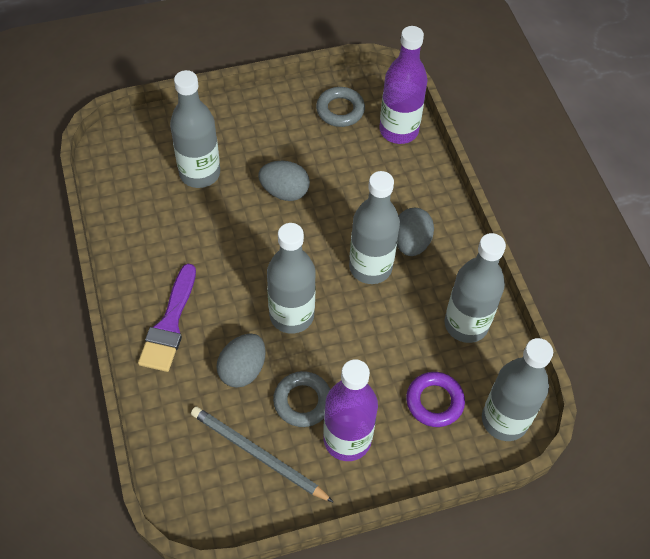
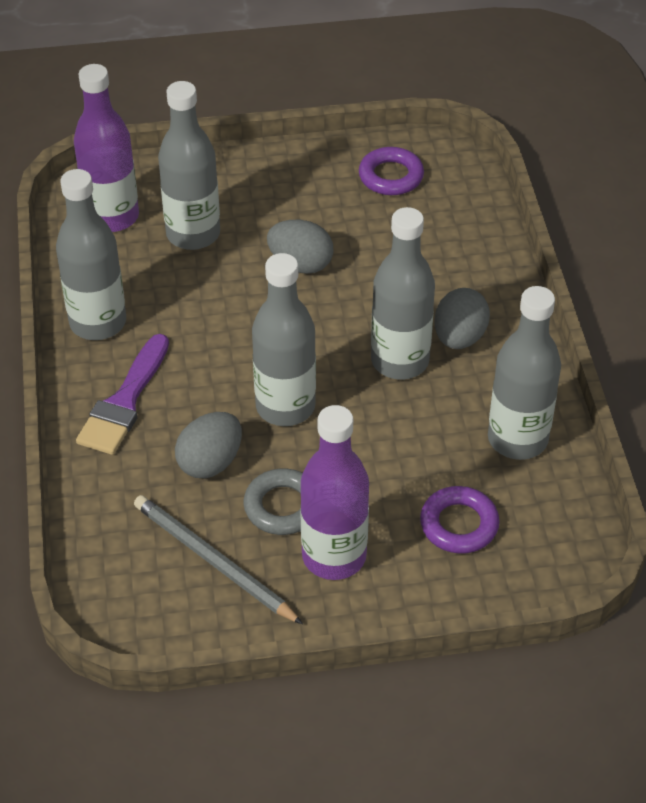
camera: 10 degrees right, 10 degrees down
grey ring [316,87,365,127] -> purple ring [359,147,424,195]
purple bottle [379,26,428,144] -> purple bottle moved to [74,64,139,232]
grey bottle [482,338,553,441] -> grey bottle moved to [56,169,126,340]

